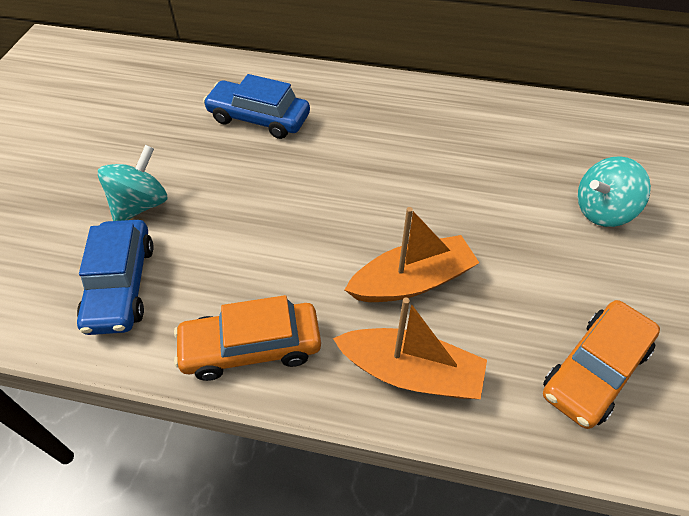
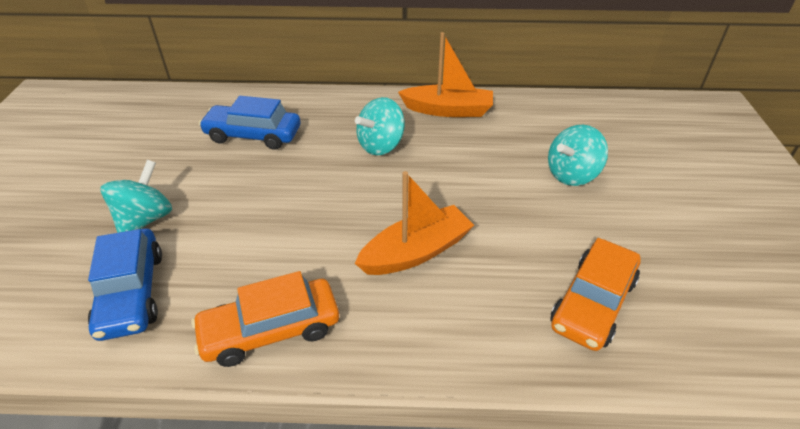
camera: 10 degrees left, 10 degrees down
orange boat [333,298,487,399] -> orange boat moved to [398,32,493,117]
none -> turquoise spinning top [355,97,405,156]

